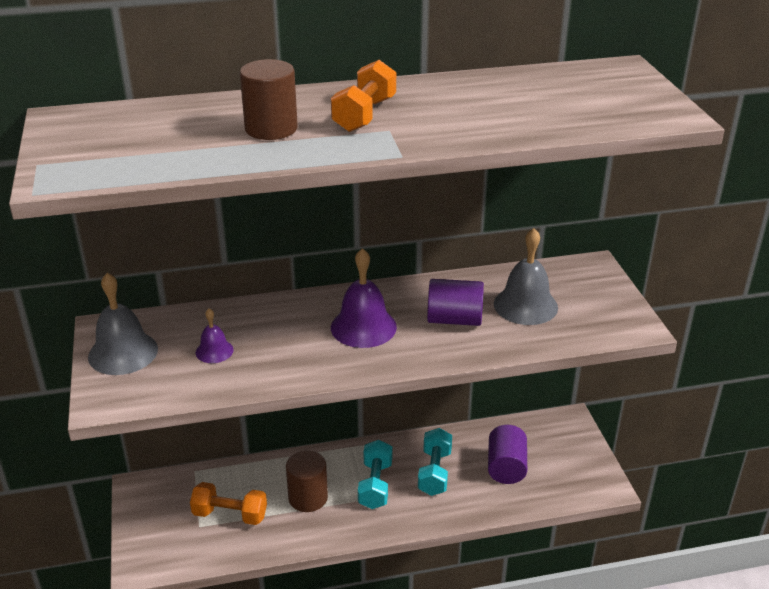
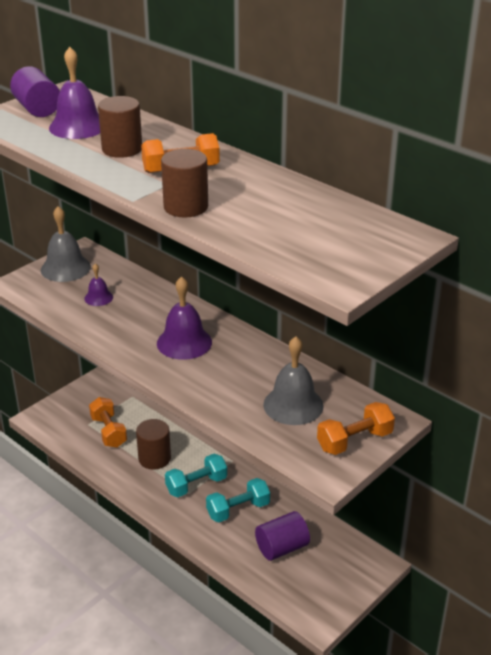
camera: 55 degrees right, 0 degrees up
purple cylinder [427,279,484,326] -> purple cylinder moved to [10,66,60,117]
none -> purple bell [49,47,100,139]
none -> brown cylinder [161,149,208,218]
none -> orange dumbbell [317,402,395,455]

